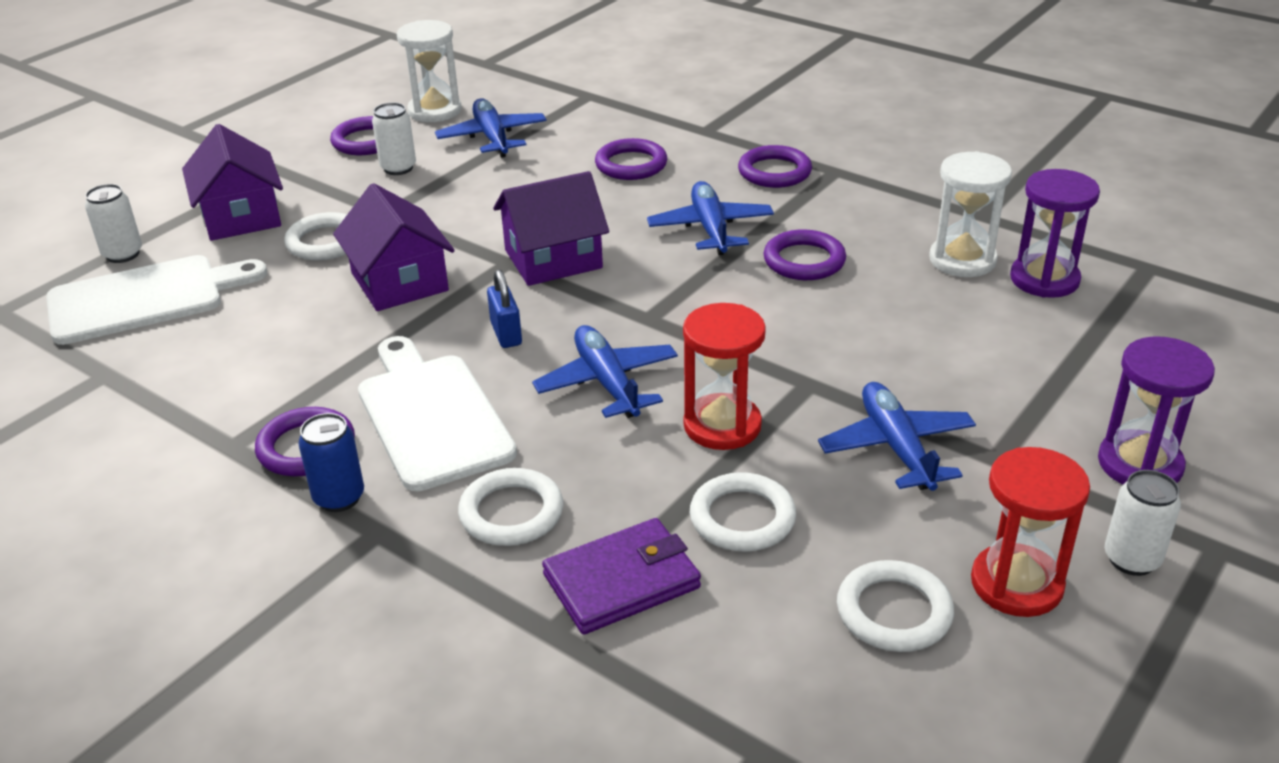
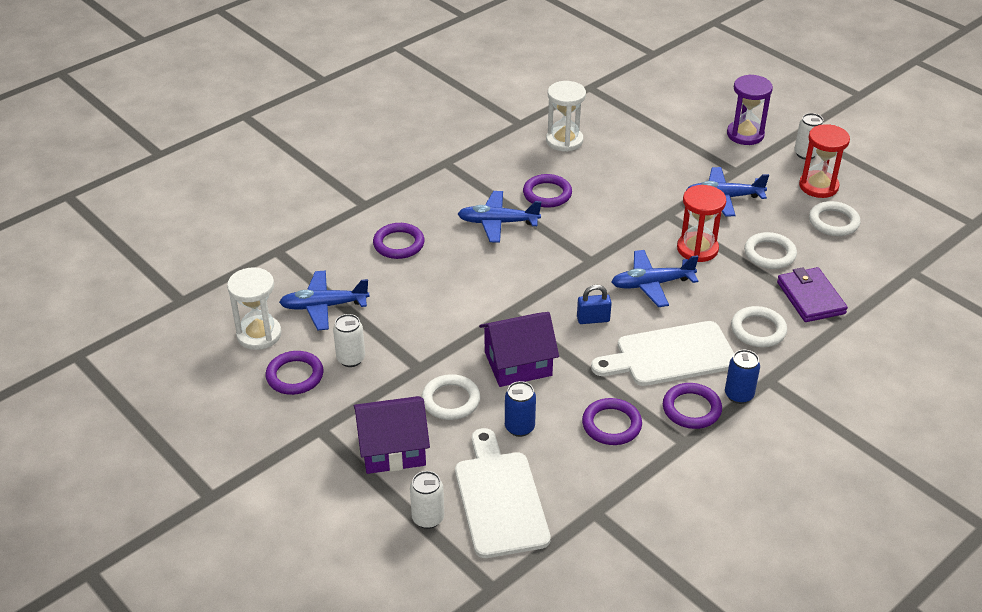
camera: 80 degrees left, 5 degrees up
purple house [493,171,609,286] -> none
purple ring [738,145,812,188] -> purple ring moved to [582,398,642,445]
purple hourglass [1010,169,1100,298] -> none
none -> blue can [505,381,536,437]

